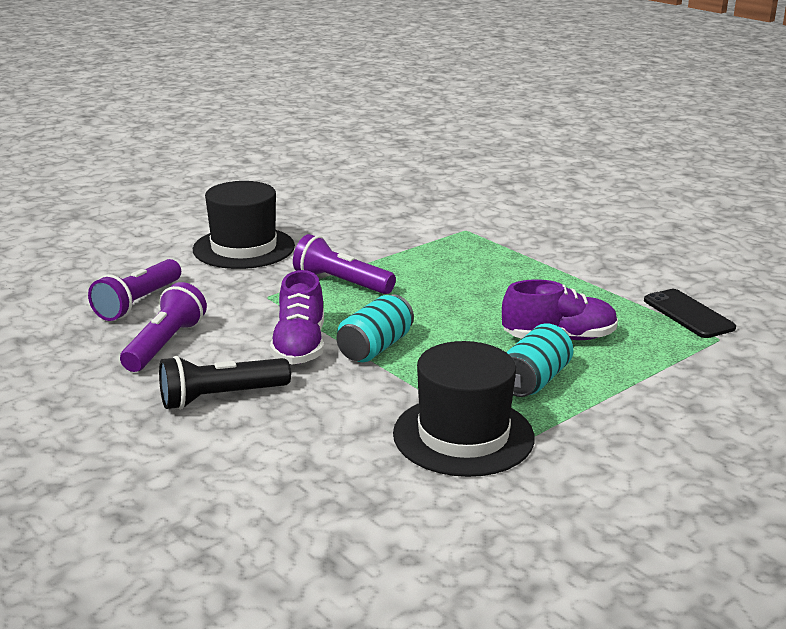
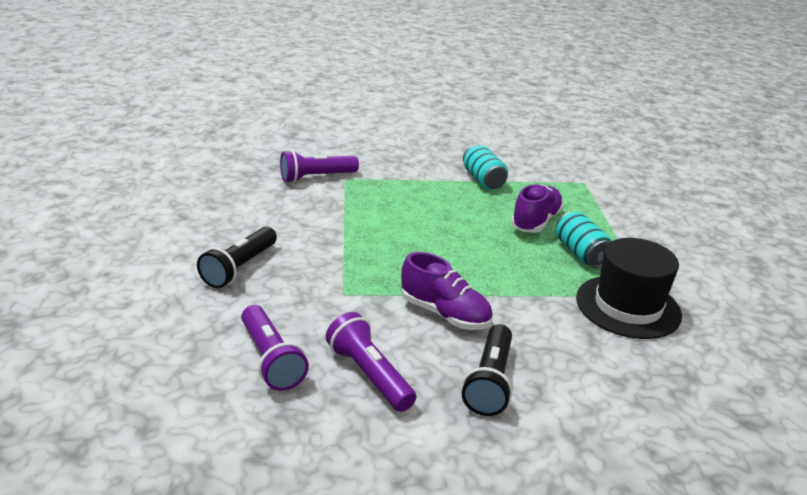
camera: 55 degrees left, 5 degrees up
black hat [193,181,295,269] -> black flashlight [197,226,277,288]
purple flashlight [293,234,396,294] -> purple flashlight moved to [280,150,359,183]
turquoise can [337,294,414,362] -> turquoise can moved to [463,145,508,190]
black phone [644,289,736,338] -> none

